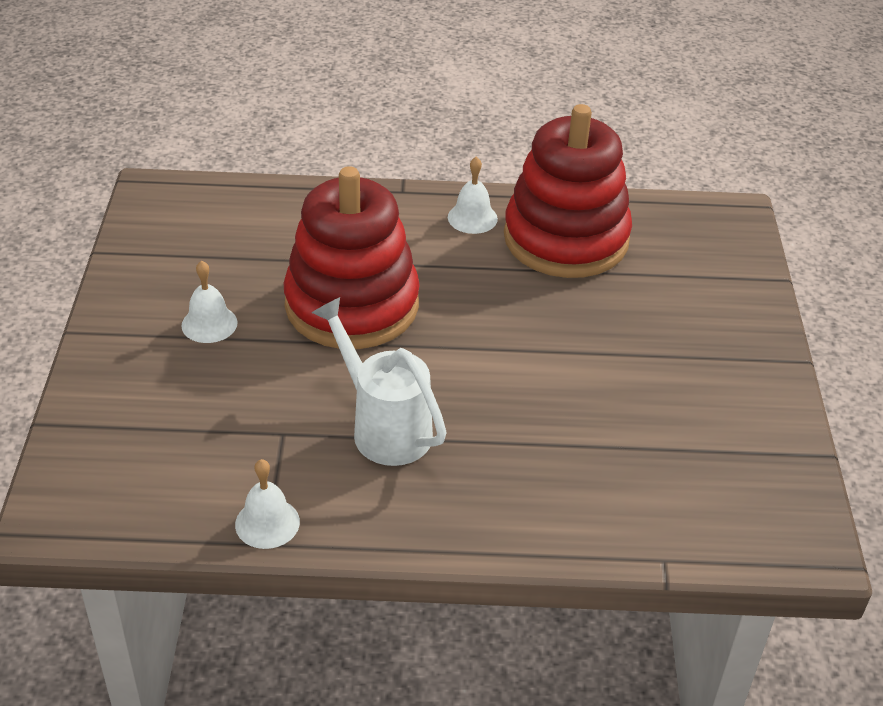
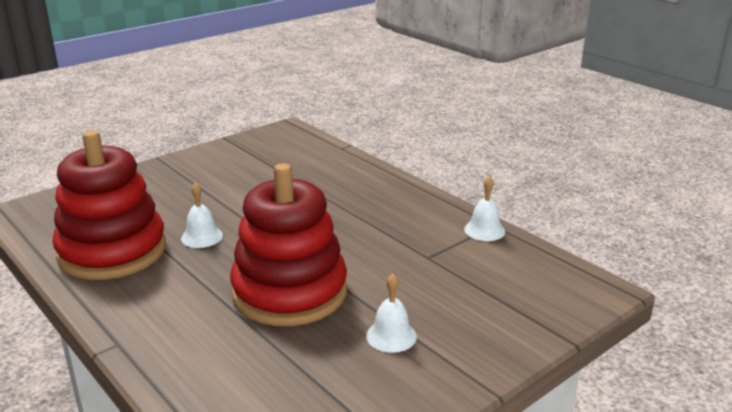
camera: 130 degrees left, 15 degrees down
white watering can [312,297,447,466] -> none
white bell [448,157,498,234] -> white bell moved to [181,182,223,248]

